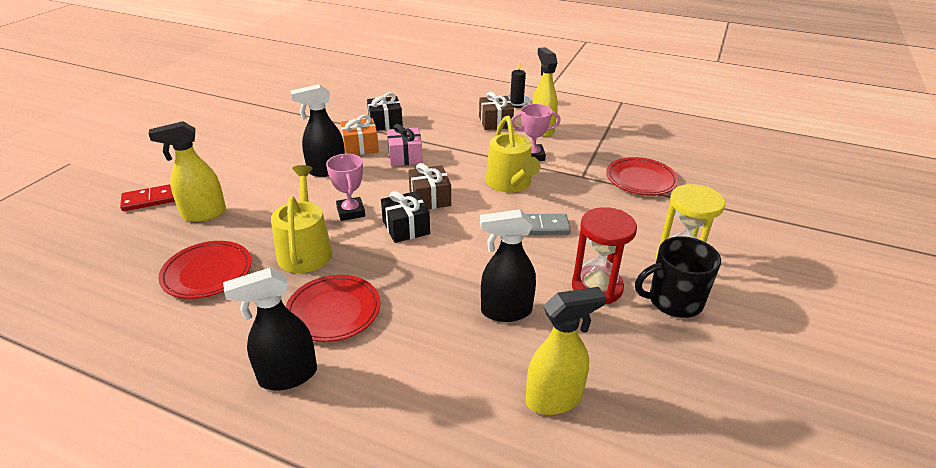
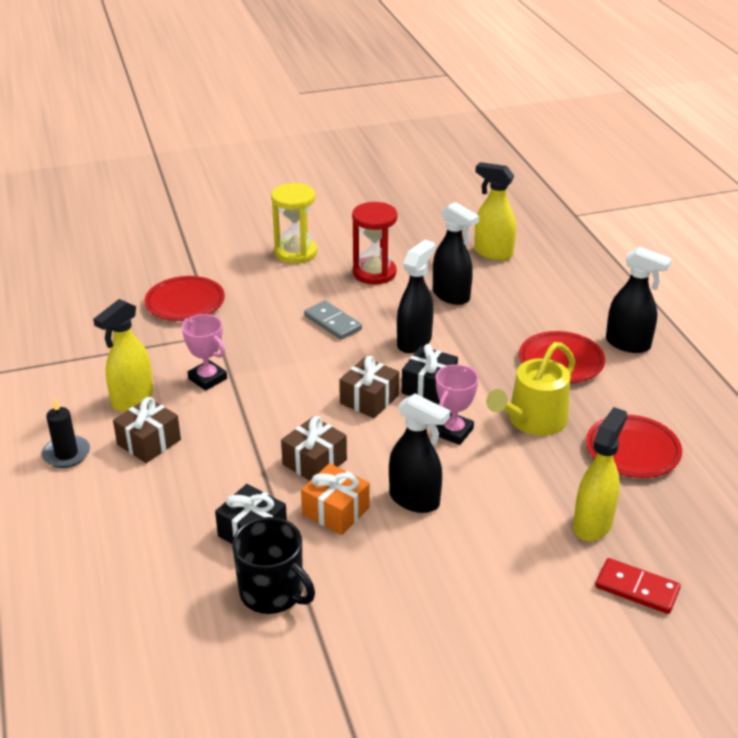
camera: 130 degrees left, 0 degrees up
yellow spray bottle [149,121,226,222] -> yellow spray bottle turned 90 degrees counterclockwise [573,407,627,541]
pink gift [387,124,423,166] -> brown gift [281,416,347,481]
yellow watering can [486,116,540,193] -> none
black mug [635,236,721,318] -> black mug moved to [232,517,315,614]
none -> black spray bottle [397,240,435,353]

